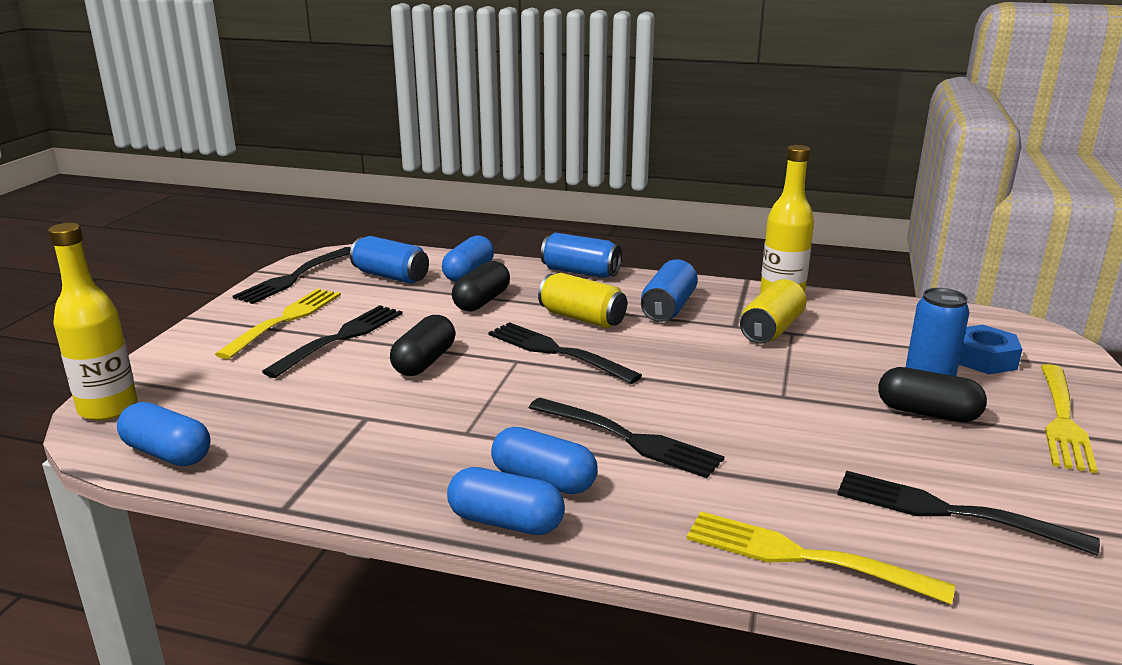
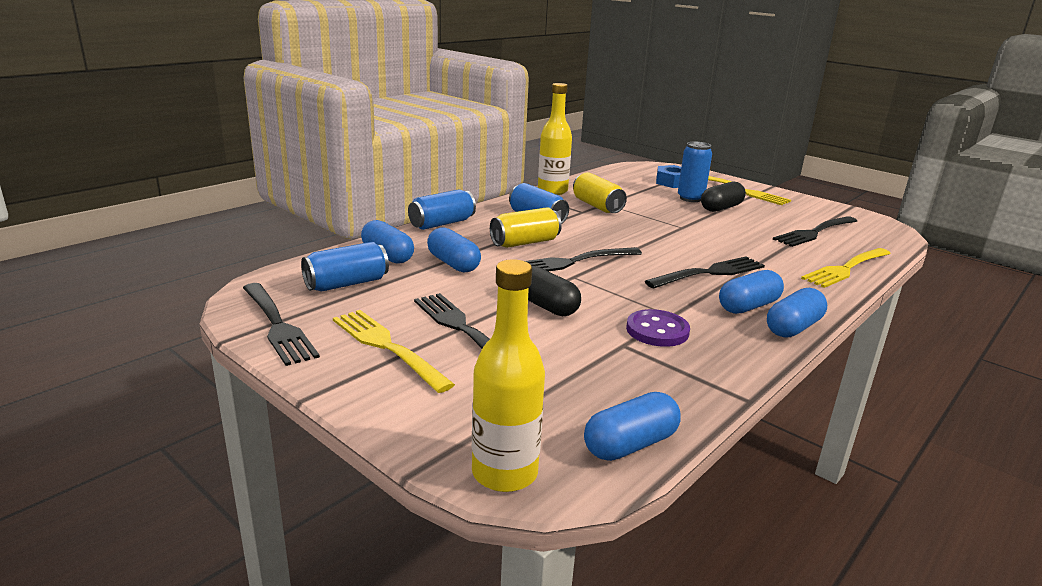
camera: 65 degrees left, 0 degrees up
black capsule [452,261,510,311] -> blue capsule [427,227,481,273]
none -> purple button [626,309,690,347]

